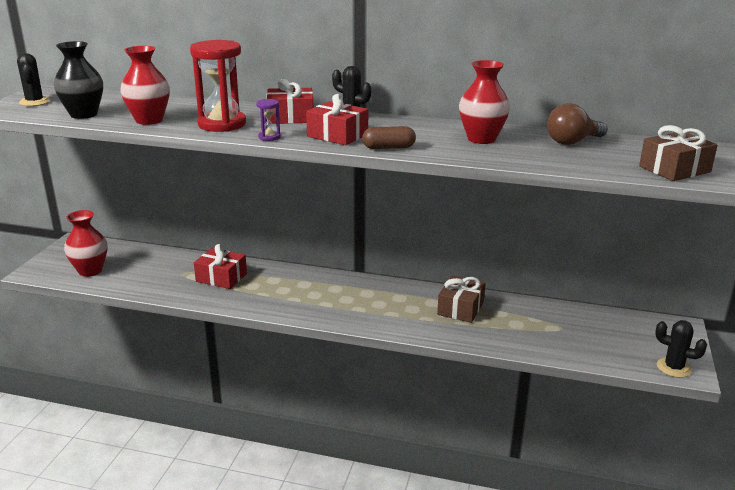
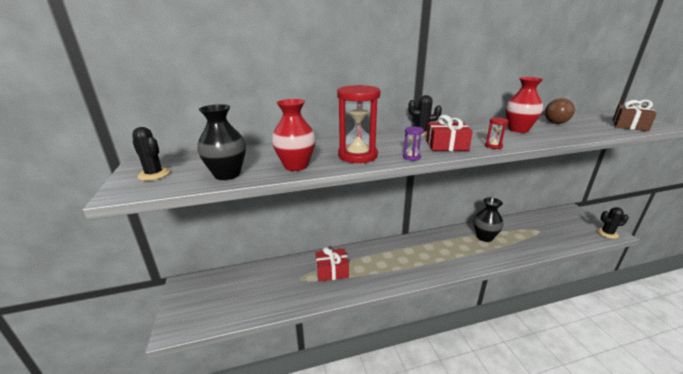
camera: 30 degrees left, 0 degrees up
red vase [64,210,107,277] -> none
red gift [267,79,314,124] -> none
brown capsule [362,126,416,149] -> red hourglass [485,117,509,149]
brown gift [437,275,486,323] -> black vase [473,198,503,242]

